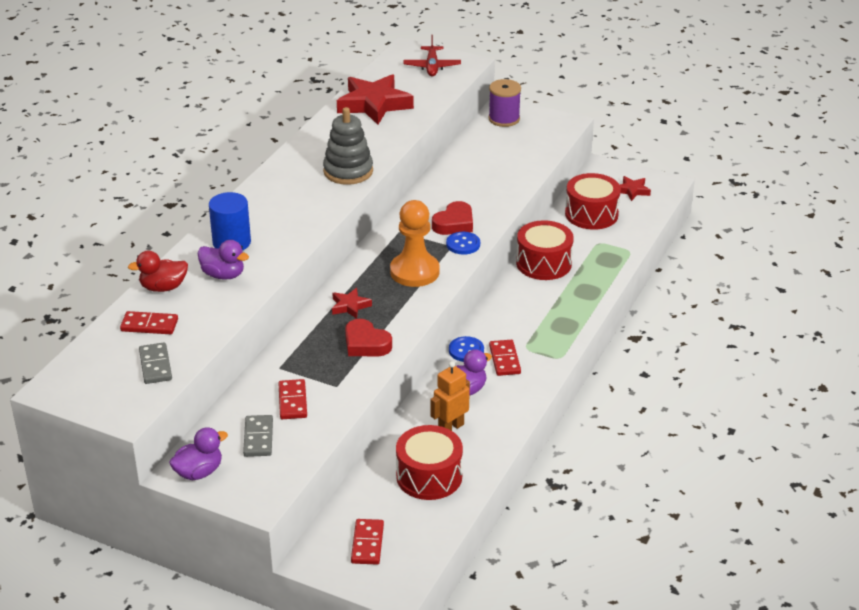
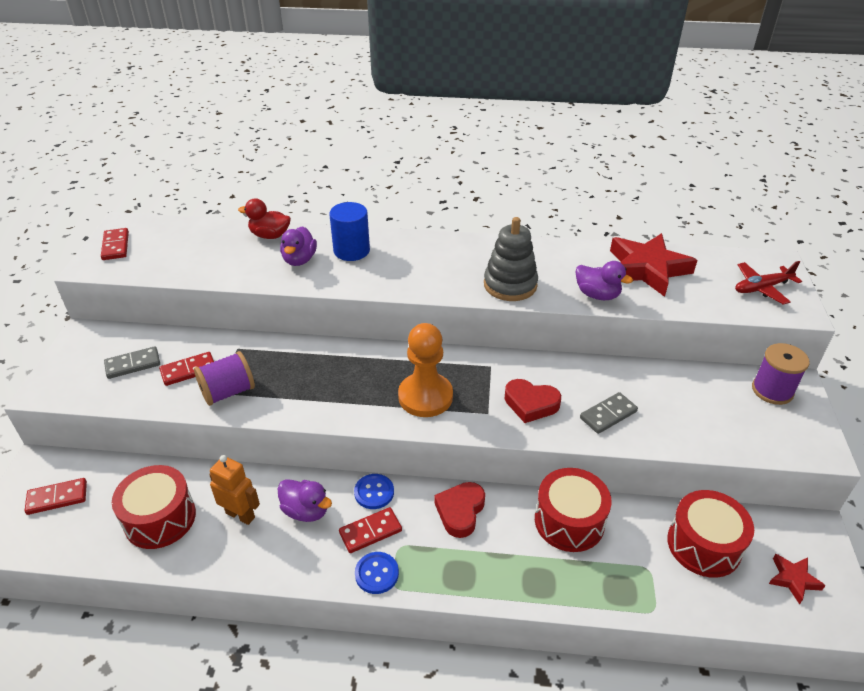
camera: 70 degrees right, 5 degrees up
red domino [120,311,178,334] -> red domino moved to [101,228,129,260]
red duck [128,251,188,292] -> red duck turned 45 degrees counterclockwise [238,198,291,239]
grey domino [139,342,172,384] -> grey domino moved to [580,392,638,434]
purple duck [169,427,228,480] -> purple duck moved to [576,261,633,300]
red star [332,288,372,319] -> none
red heart [345,319,392,356] -> red heart moved to [434,482,485,538]
blue button [446,232,480,255] -> blue button moved to [355,552,399,594]
none -> purple spool [194,351,255,406]

